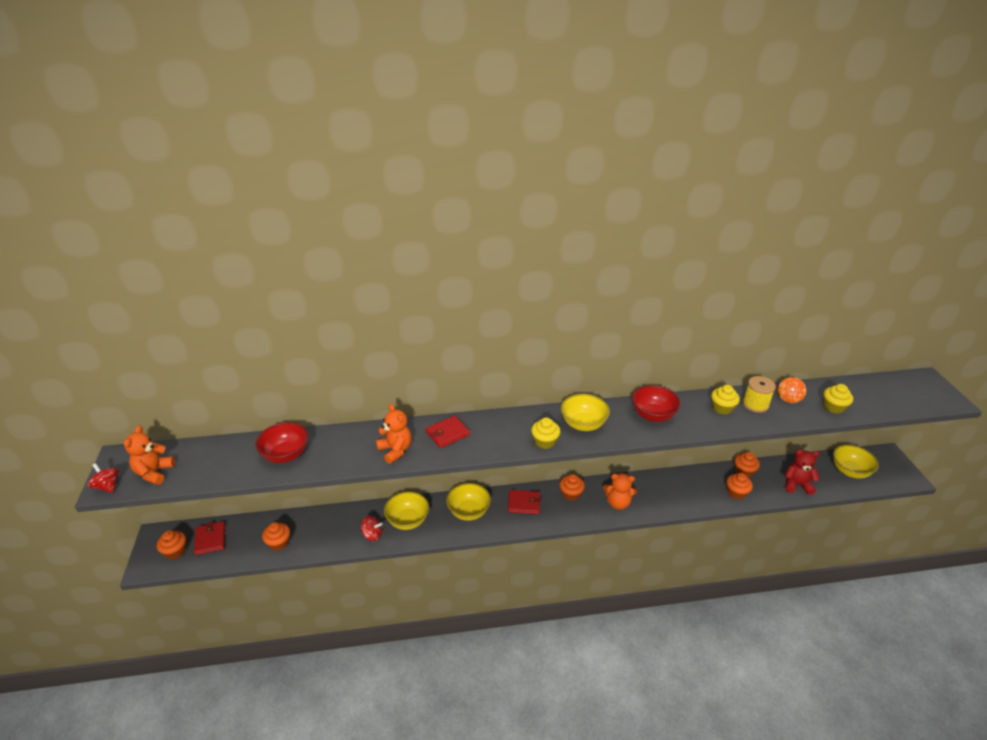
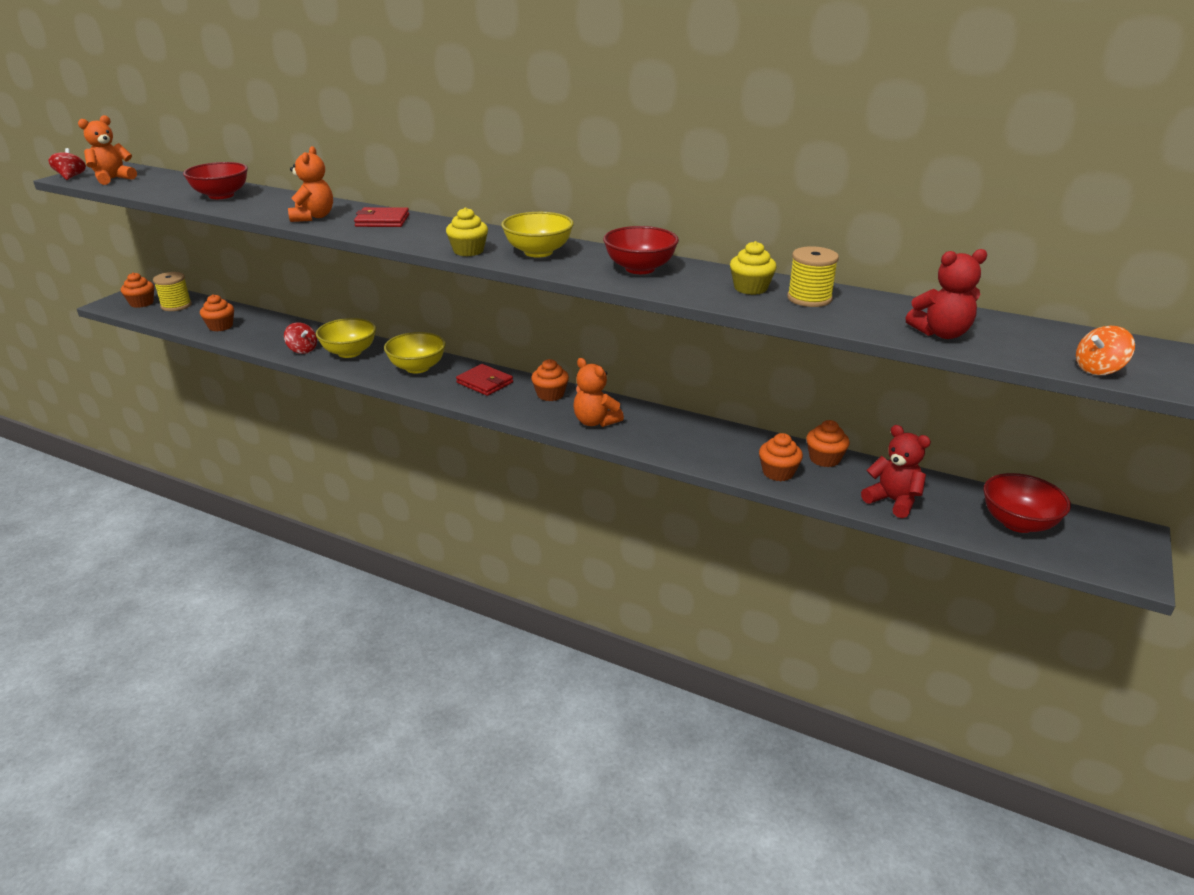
camera: 35 degrees right, 5 degrees down
red wallet [194,521,225,555] -> yellow spool [153,272,192,311]
orange spinning top [778,377,806,403] -> orange spinning top moved to [1076,326,1135,375]
yellow cupcake [824,384,853,414] -> red teddy bear [906,249,987,339]
yellow bowl [833,445,879,479] -> red bowl [983,473,1071,533]

